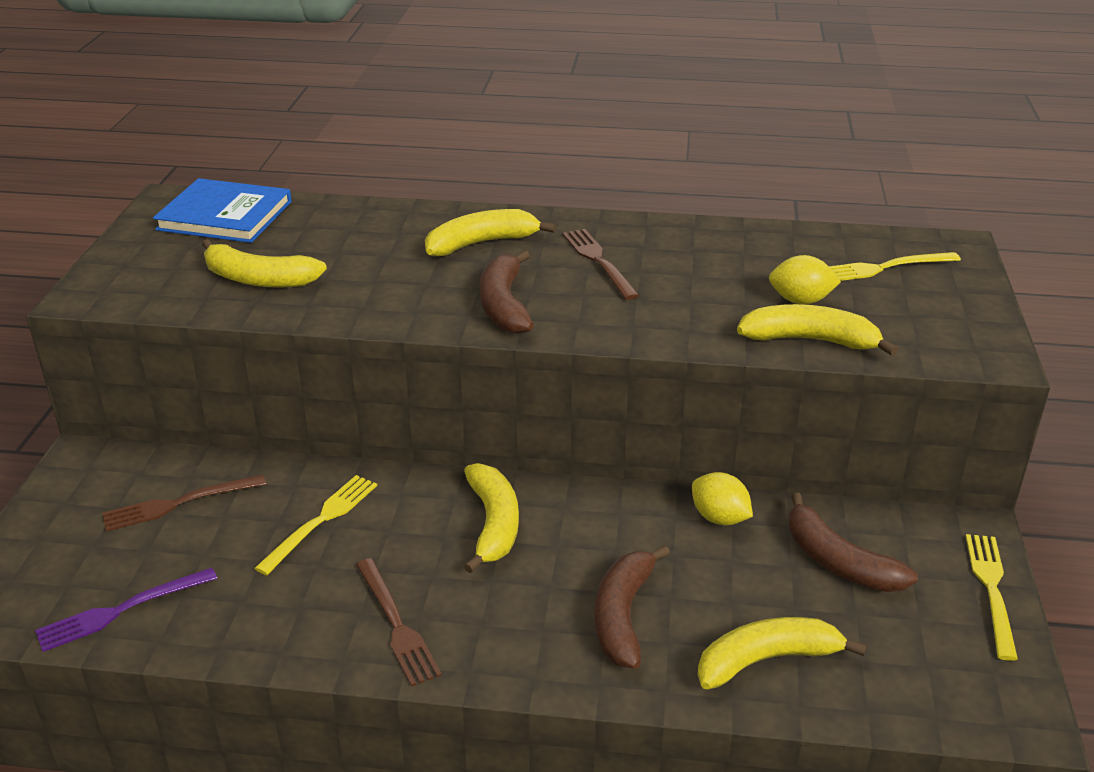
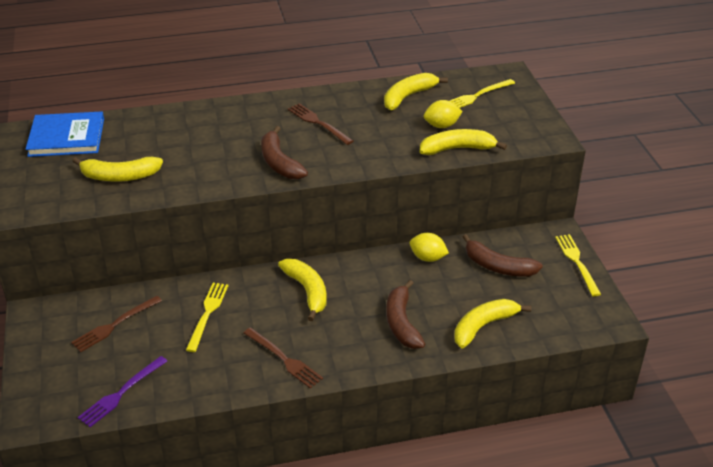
camera: 20 degrees left, 5 degrees up
yellow banana [425,209,556,256] -> yellow banana moved to [384,73,448,110]

